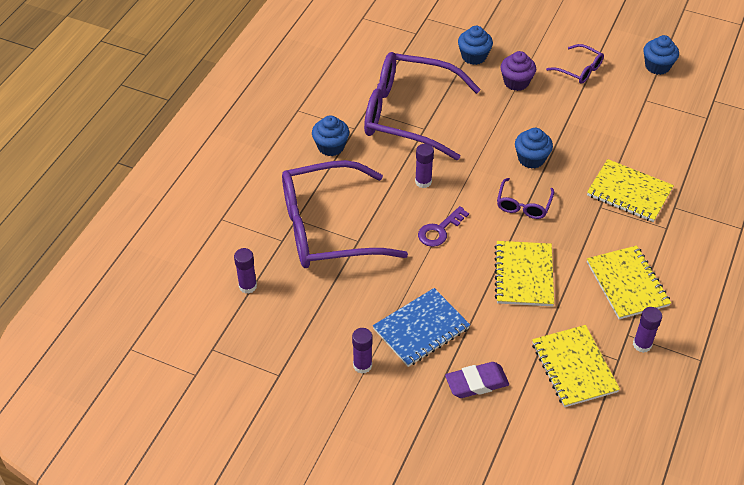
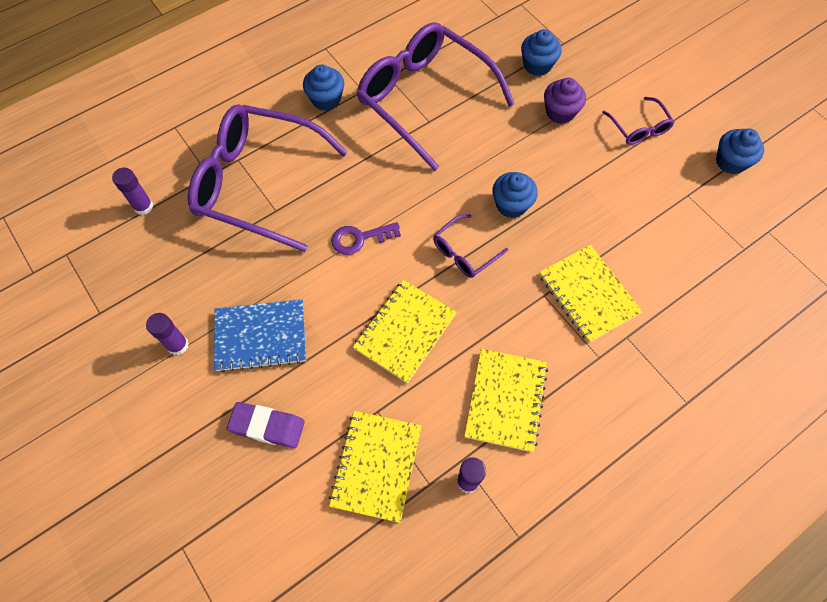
camera: 30 degrees right, 15 degrees up
purple glue stick [415,144,434,188] -> none

